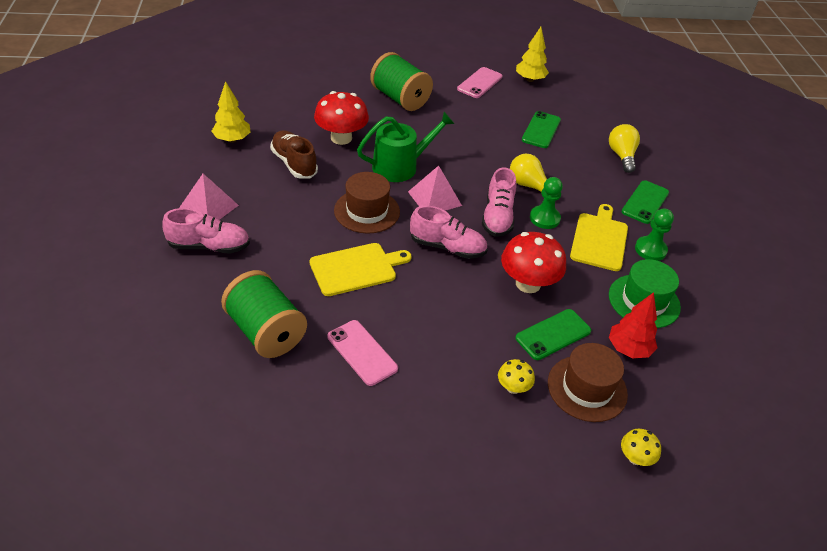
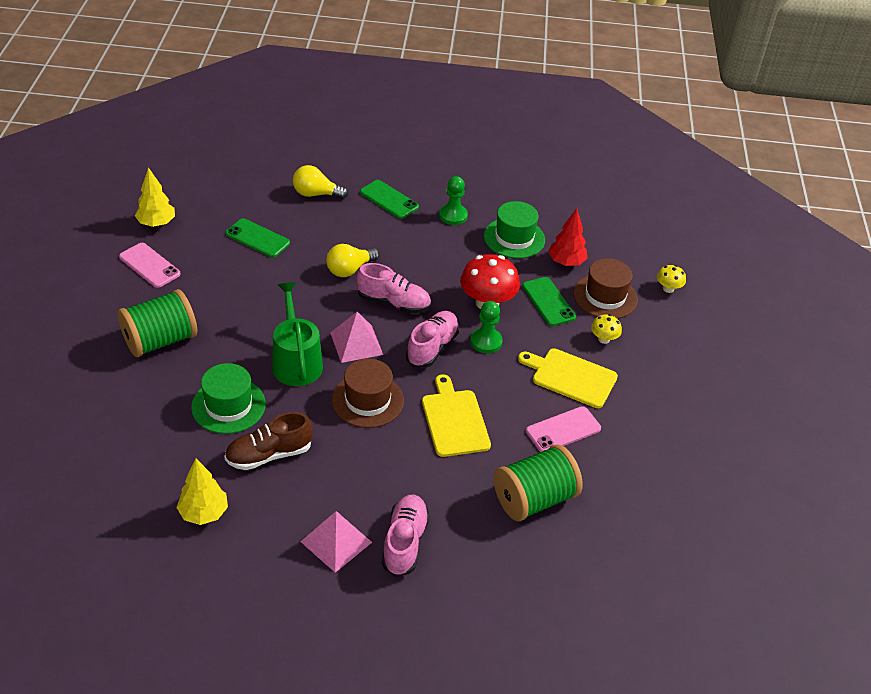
camera: 80 degrees left, 0 degrees up
red mushroom [314,91,369,145] -> green hat [191,363,266,434]
green pawn [530,177,563,229] -> green pawn moved to [470,301,503,353]
yellow cutting board [570,204,628,271] -> yellow cutting board moved to [518,348,618,408]

